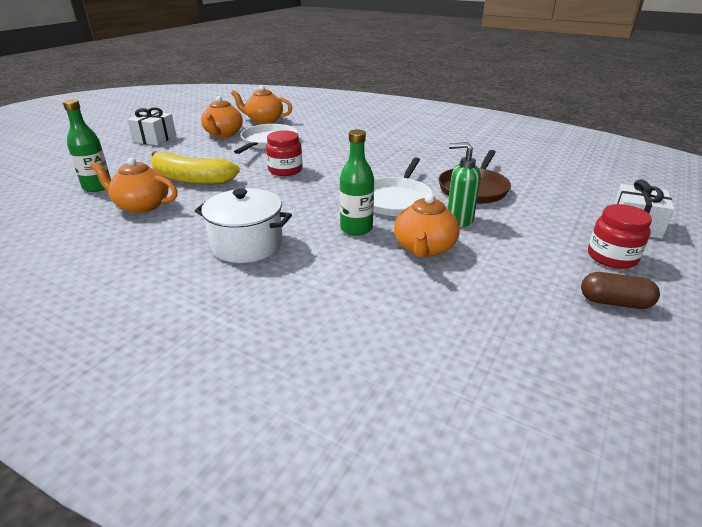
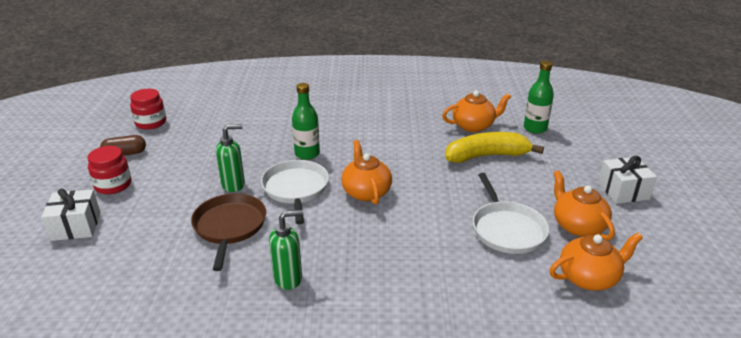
camera: 150 degrees right, 0 degrees up
white pot [195,189,292,263] -> none
red jar [266,130,303,176] -> red jar moved to [130,89,166,130]
orange teapot [394,194,460,258] -> orange teapot moved to [341,140,392,205]
none -> green soap dispenser [269,210,303,290]

